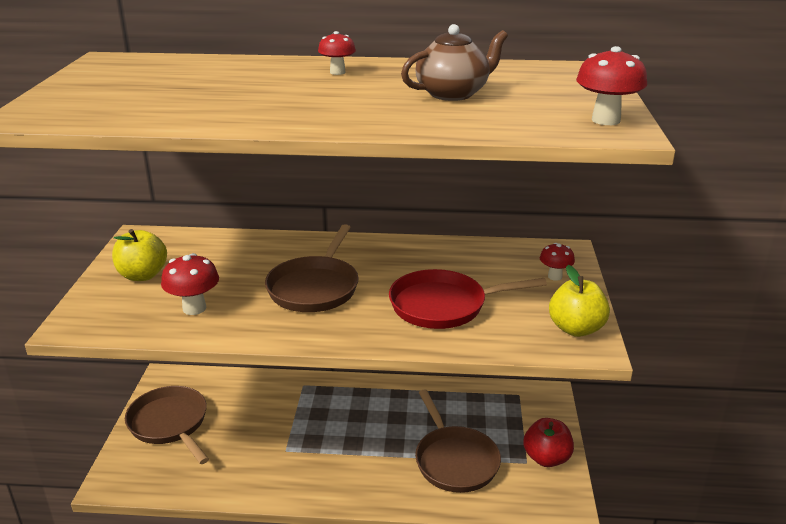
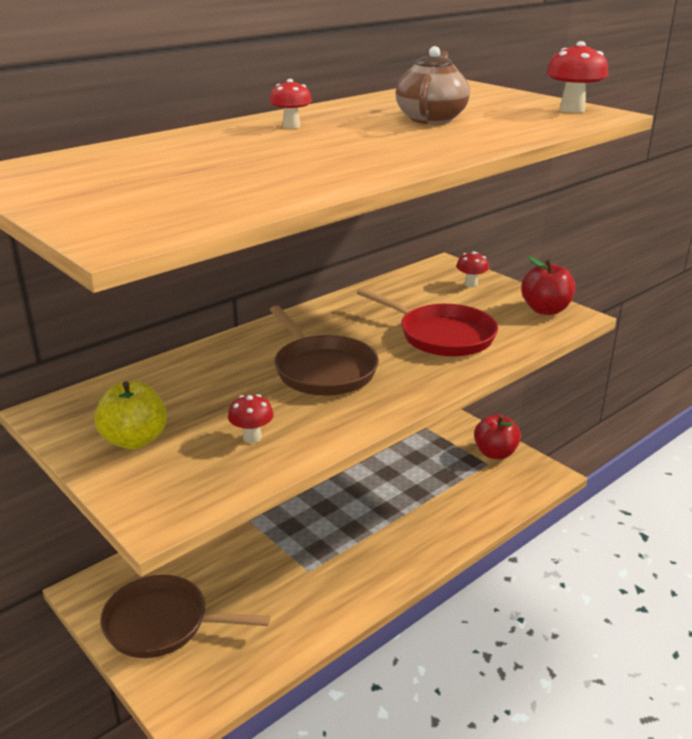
camera: 45 degrees left, 0 degrees up
red mushroom [161,253,219,315] -> red mushroom [228,394,274,443], size x0.66
red pan [389,269,547,329] -> red pan turned 90 degrees counterclockwise [357,288,498,357]
brown pan [415,389,501,493] -> none
yellow apple [549,265,610,337] -> red apple [521,256,575,315]

